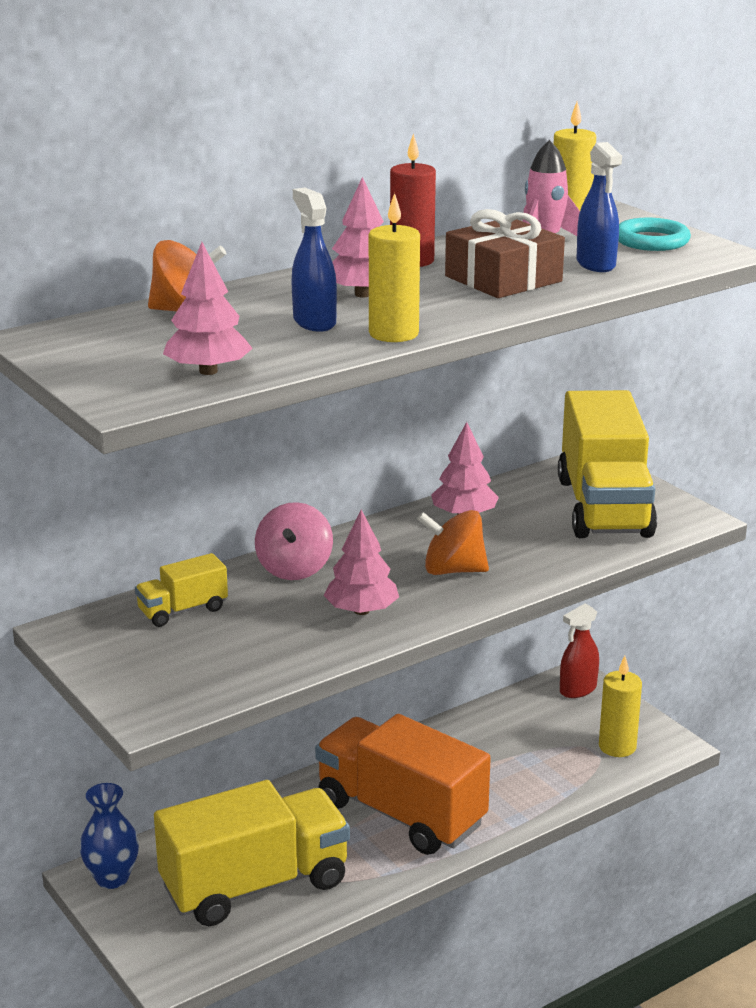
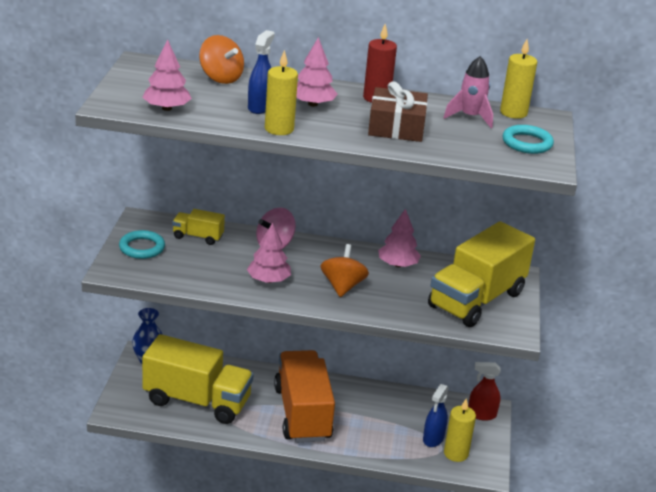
camera: 40 degrees right, 5 degrees up
orange spinning top [417,510,489,575] -> orange spinning top turned 45 degrees clockwise [321,244,369,297]
blue spray bottle [577,142,622,272] -> blue spray bottle moved to [423,384,449,447]
none -> turquoise ring [119,230,165,259]

